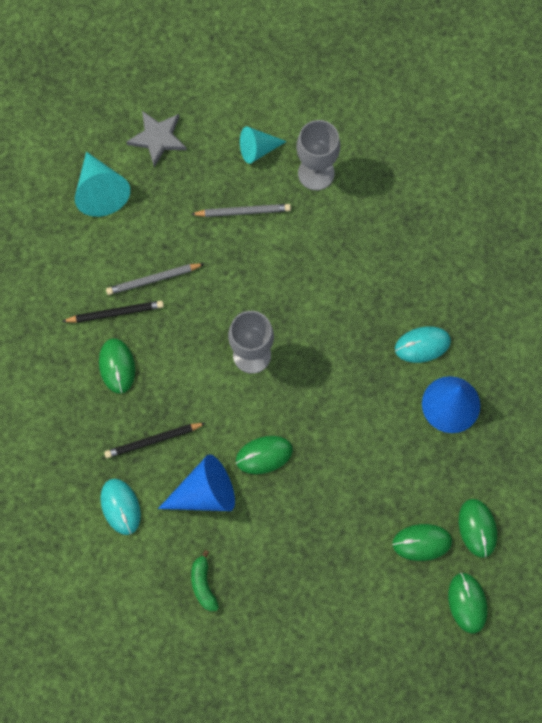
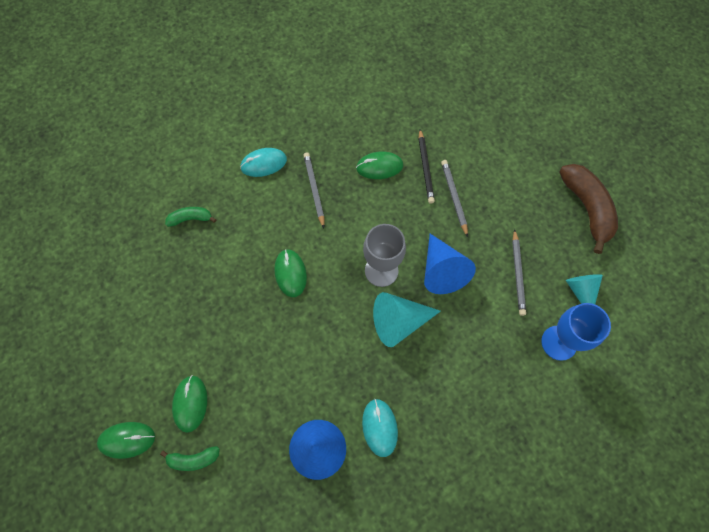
camera: 95 degrees right, 5 degrees down
turquoise cone [75,152,130,217] -> turquoise cone moved to [373,292,441,347]
black pencil [104,423,206,458] -> grey pencil [303,152,324,228]
grey star [126,111,187,167] -> brown banana [559,164,618,254]
blue cone [158,454,235,511] -> blue cone moved to [424,234,476,294]
grey goblet [297,120,340,190] -> blue goblet [541,303,611,361]
green mouse [459,499,497,558] -> green banana [160,446,220,471]

